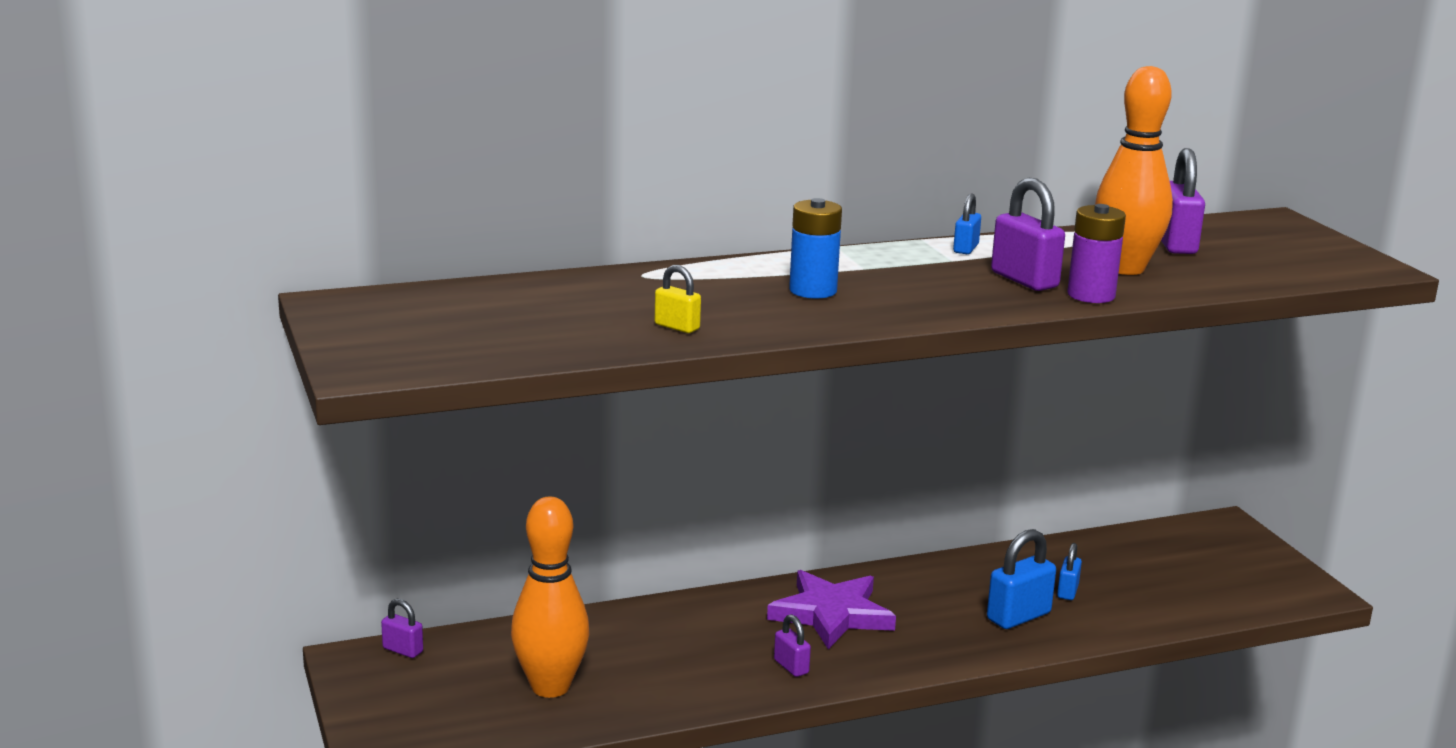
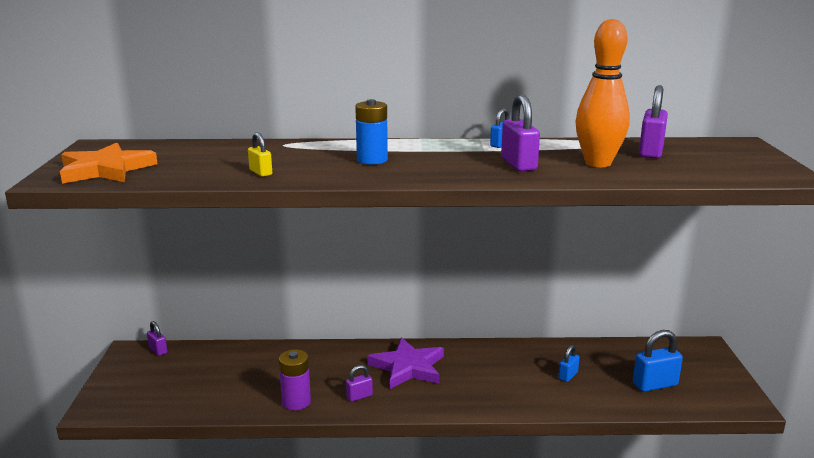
camera: 20 degrees right, 0 degrees up
orange bowling pin [511,497,589,698] -> none
purple padlock [774,614,811,677] -> purple padlock turned 75 degrees clockwise [346,365,373,402]
blue padlock [987,529,1056,629] -> blue padlock moved to [633,330,683,392]
purple battery [1067,204,1126,303] -> purple battery moved to [279,349,311,410]
none -> orange star [60,143,158,184]

